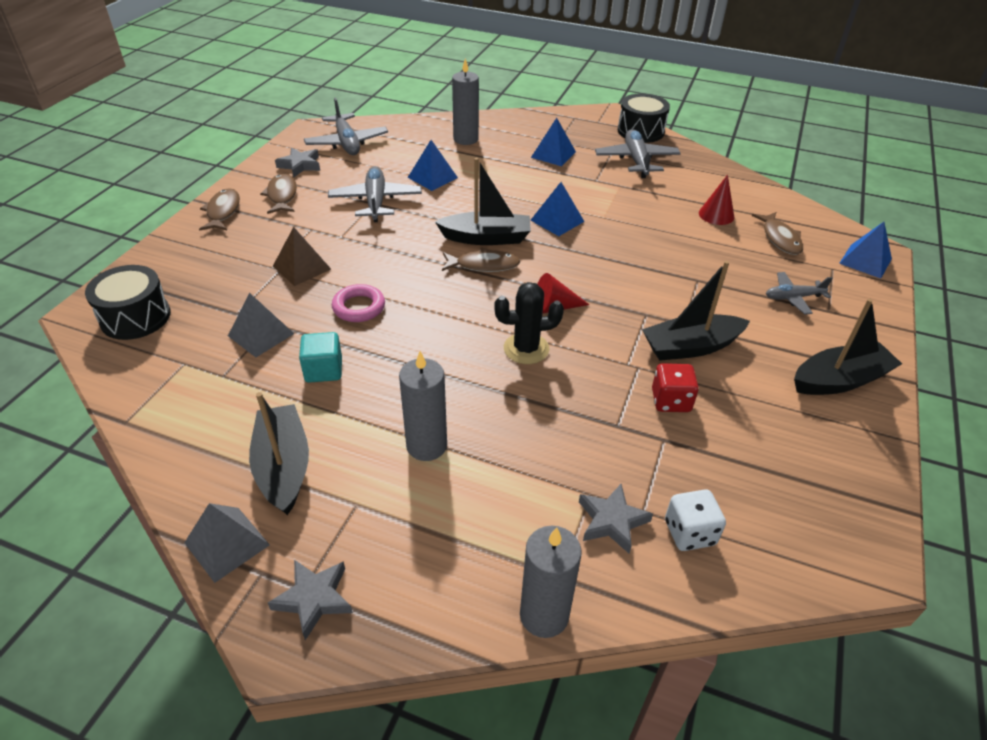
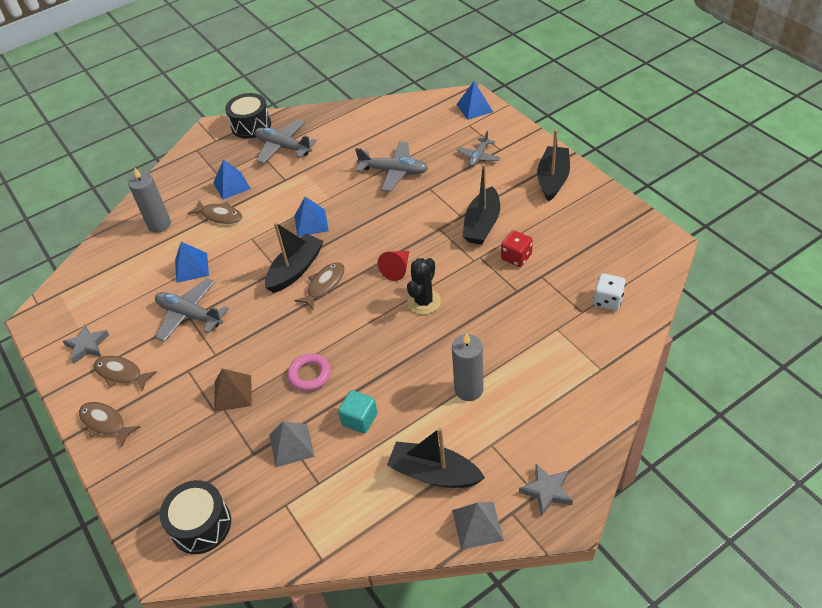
camera: 50 degrees left, 5 degrees up
grey plane [304,98,388,155] -> grey plane moved to [355,142,428,192]
grey candle [520,526,582,638] -> none
grey star [579,484,653,553] -> none
red cone [699,175,734,225] -> none
brown fish [752,212,803,255] -> brown fish moved to [187,200,243,224]

